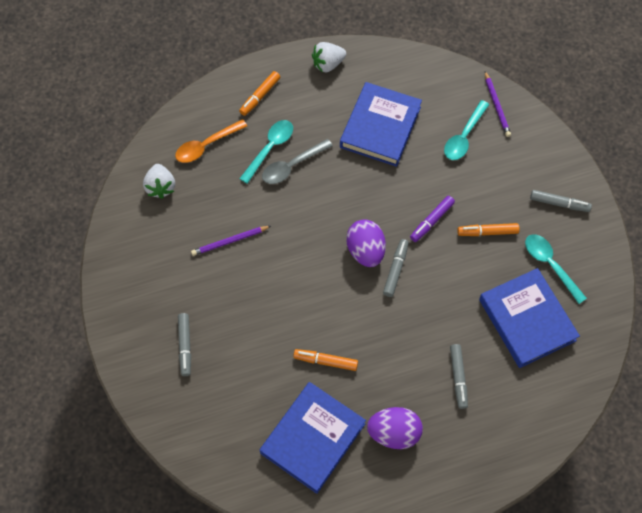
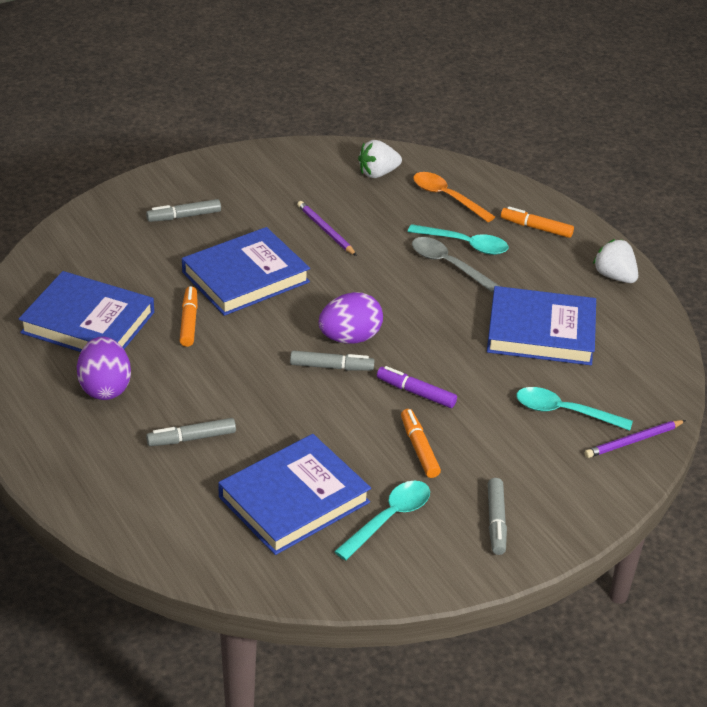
camera: 75 degrees right, 25 degrees down
none -> blue book [182,227,310,316]

